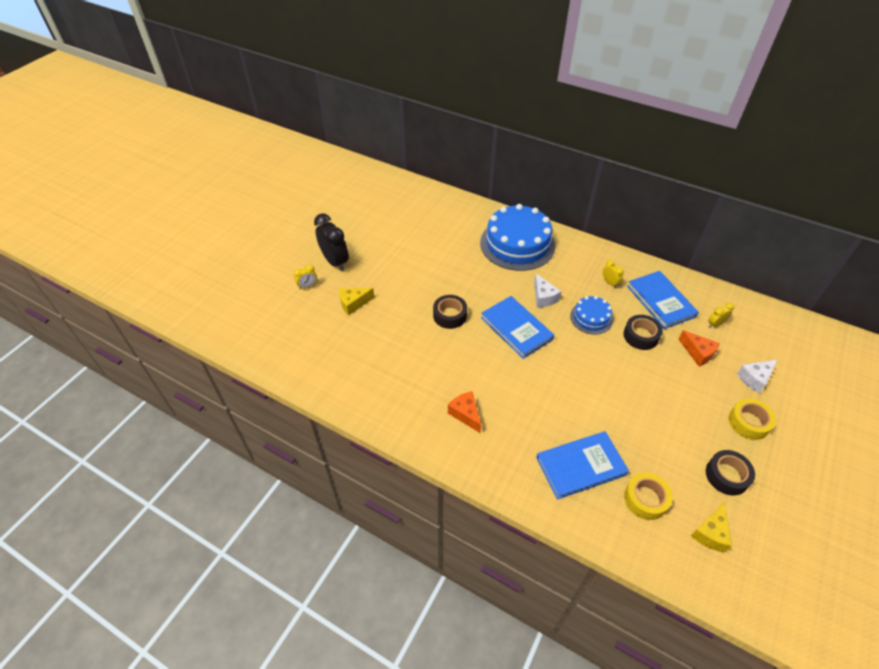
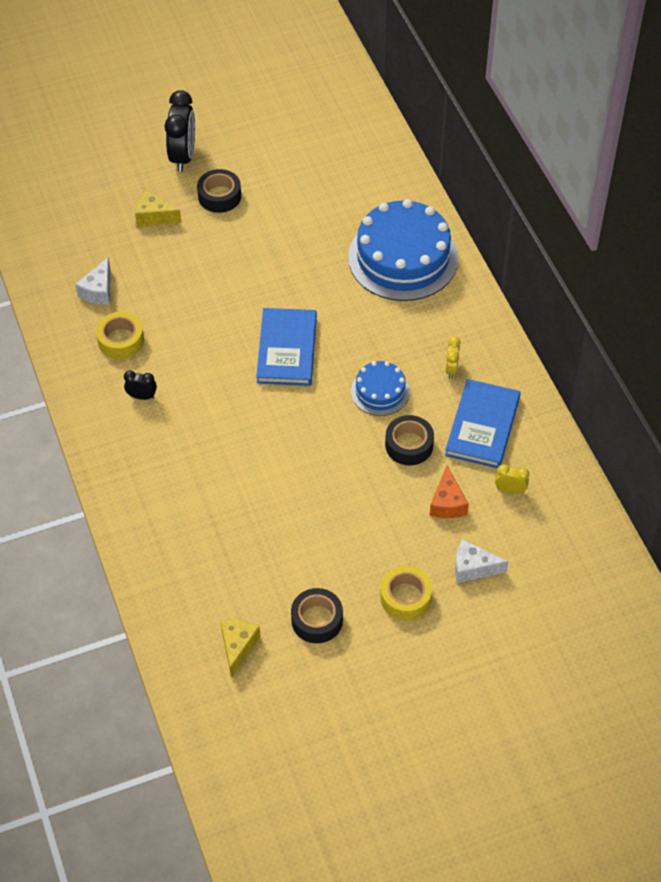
camera: 40 degrees right, 5 degrees up
yellow clock [294,264,317,290] -> none
black tape [433,295,467,329] -> black tape moved to [197,169,241,213]
orange cheese [448,391,481,433] -> black clock [124,371,157,400]
white cheese [534,274,562,307] -> white cheese moved to [75,257,111,305]
blue book [536,431,629,500] -> none
yellow tape [624,473,673,520] -> yellow tape moved to [96,312,144,359]
yellow cheese [691,502,732,553] -> yellow cheese turned 120 degrees clockwise [221,620,261,678]

